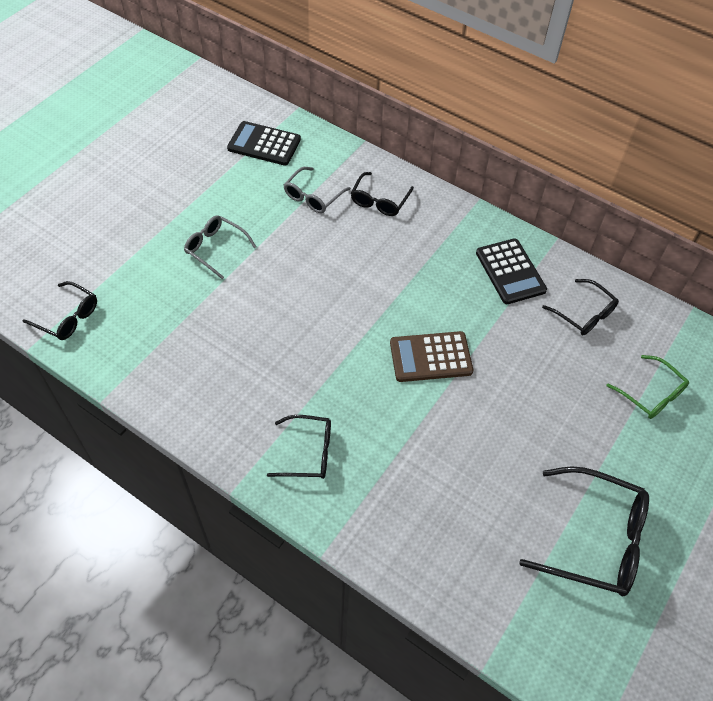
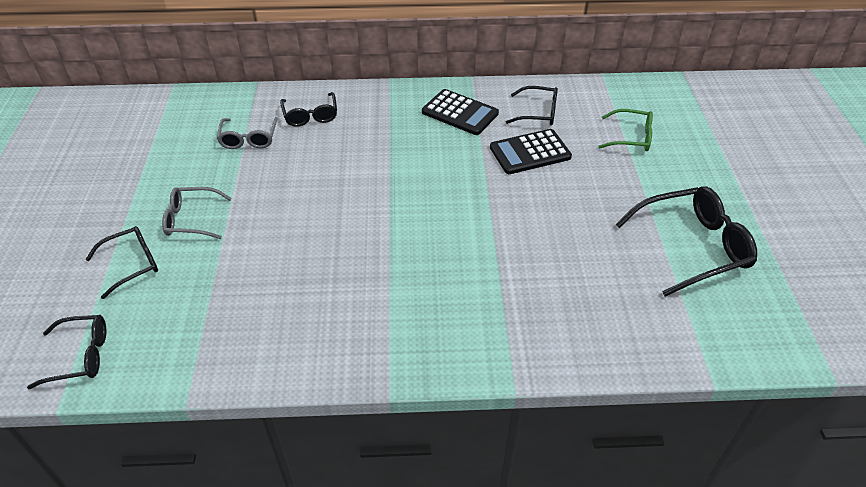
camera: 35 degrees left, 10 degrees down
black calculator [227,121,301,166] -> black calculator moved to [490,129,572,174]
black glasses [267,415,331,479] -> black glasses moved to [85,226,158,299]
brown calculator [390,331,473,382] -> none

